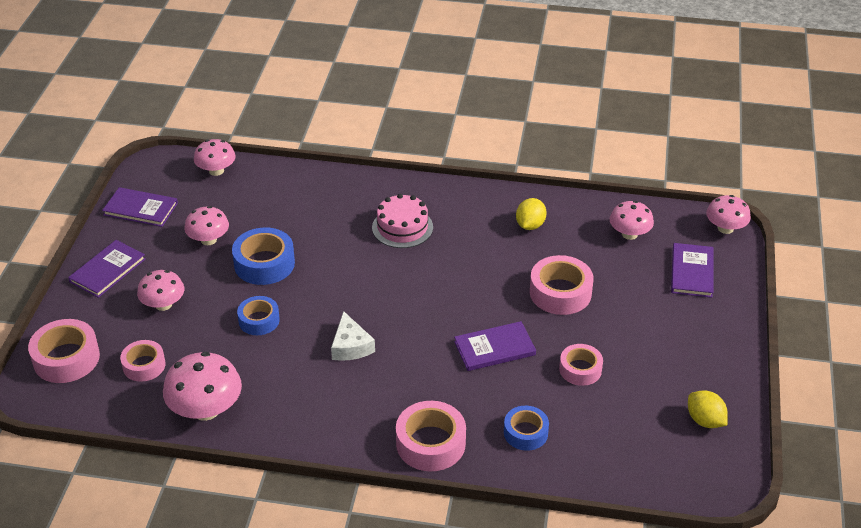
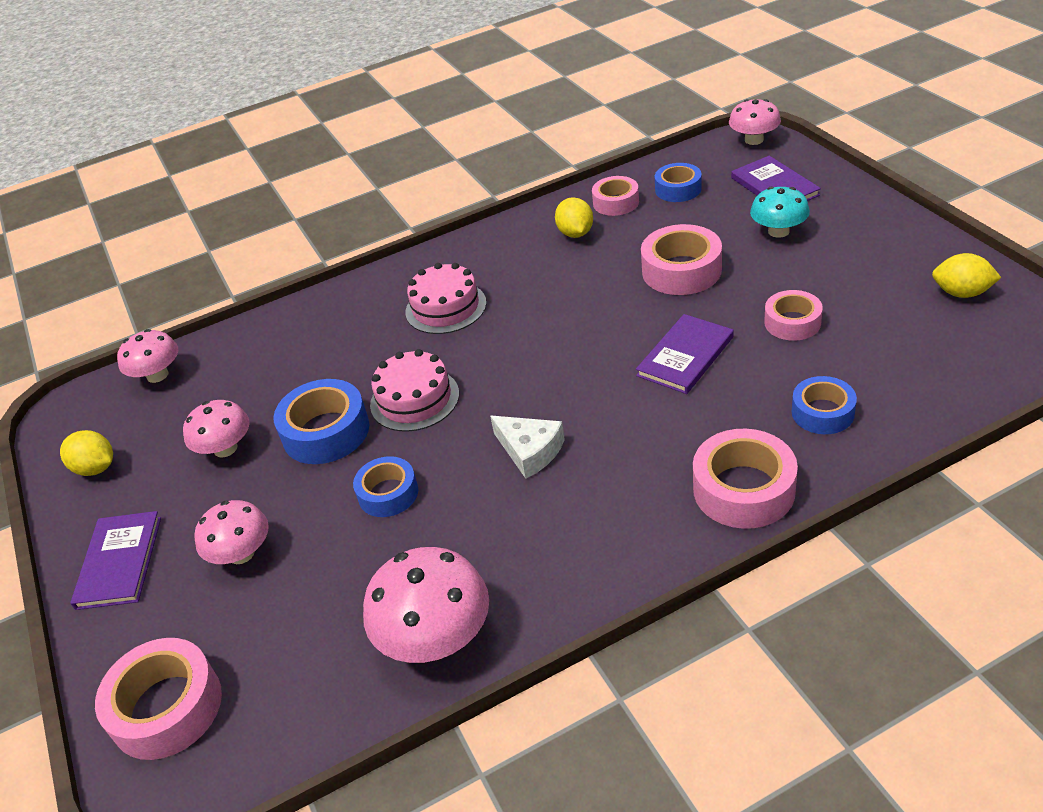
camera: 30 degrees left, 0 degrees up
purple book [102,187,178,227] -> yellow lemon [60,430,113,476]
pink tape [120,340,166,382] -> pink tape moved to [592,176,639,216]
pink mushroom [610,201,654,240] -> blue tape [655,163,702,202]
none -> pink cake [370,349,459,432]
none -> turquoise mushroom [750,187,810,238]

